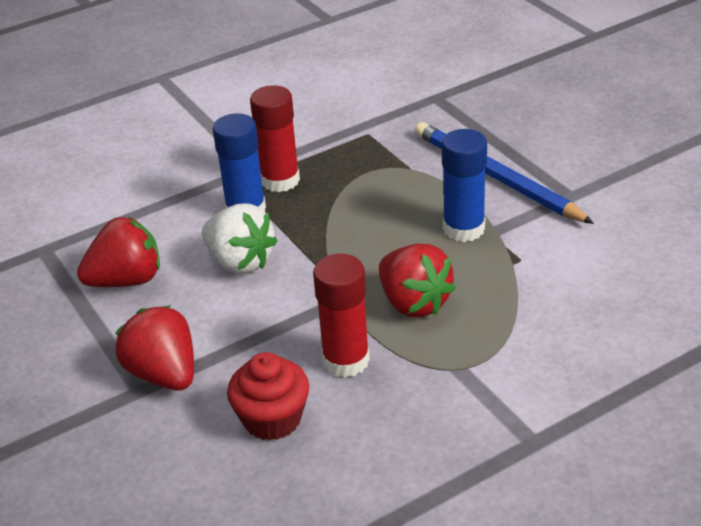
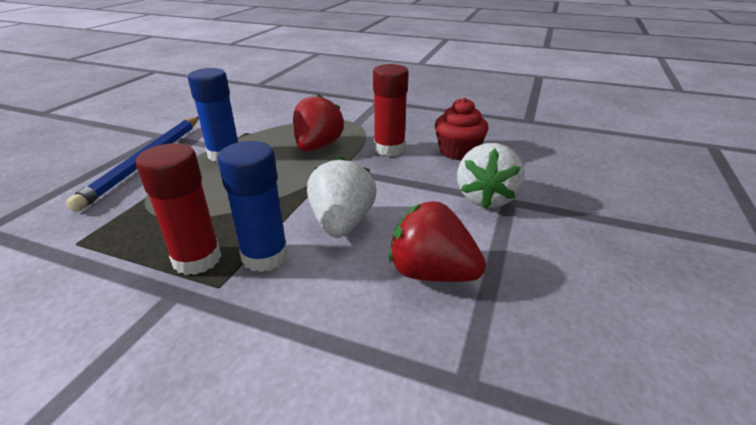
camera: 130 degrees left, 5 degrees down
red strawberry [115,305,194,391] -> white strawberry [457,143,525,209]

